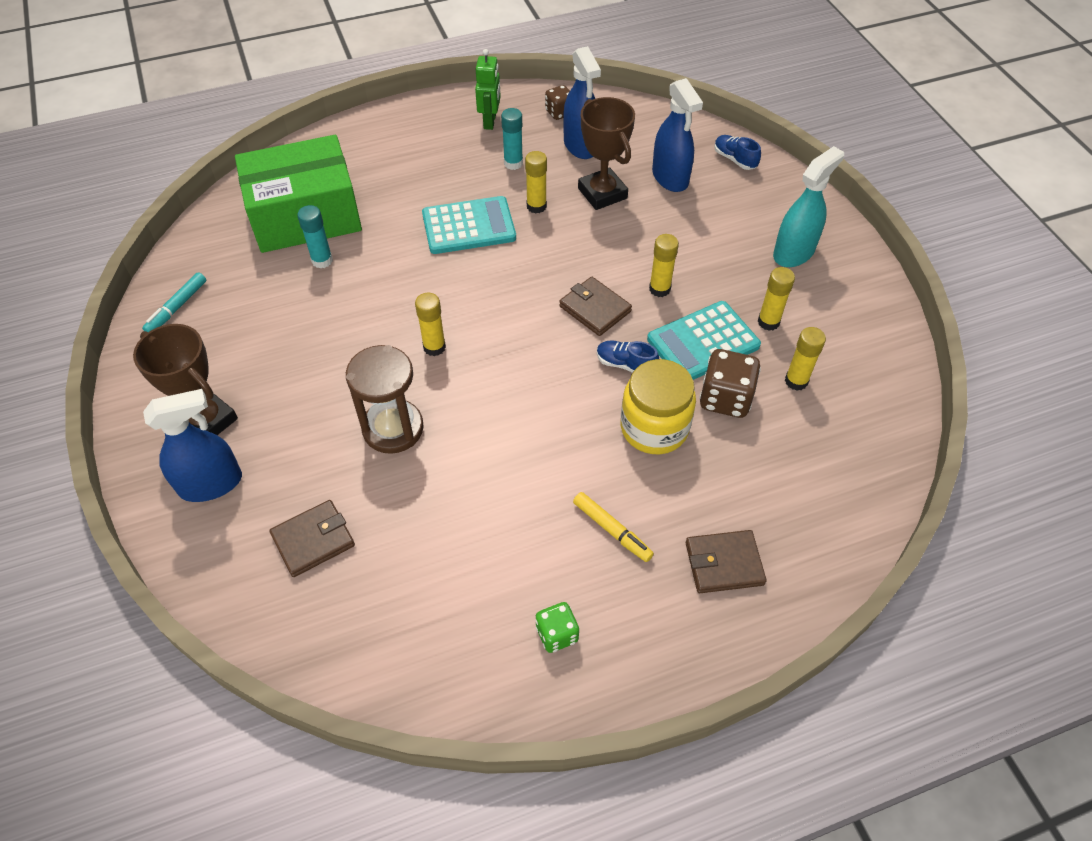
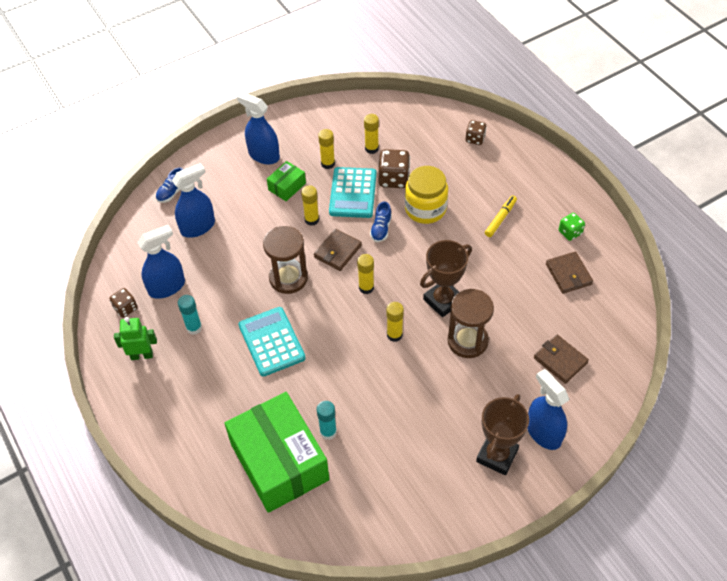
camera: 100 degrees left, 0 degrees up
turquoise marker [142,272,206,332] -> none
yellow glue stick [525,151,547,213] -> yellow glue stick moved to [357,254,374,294]
brown trophy [578,97,635,210] -> brown trophy moved to [420,240,472,317]
turquoise calculator [647,301,761,380] -> turquoise calculator turned 45 degrees clockwise [329,167,377,218]
brown wallet [686,530,767,593] -> brown wallet moved to [546,252,593,294]
turquoise spray bottle [773,146,844,267] -> blue spray bottle [237,92,280,165]
none -> brown hourglass [263,226,308,294]
none -> green box [267,161,306,201]
none -> brown dice [465,120,487,145]

